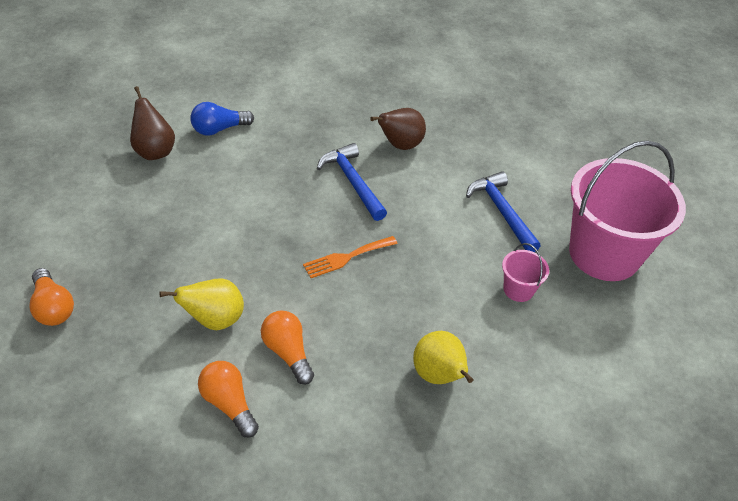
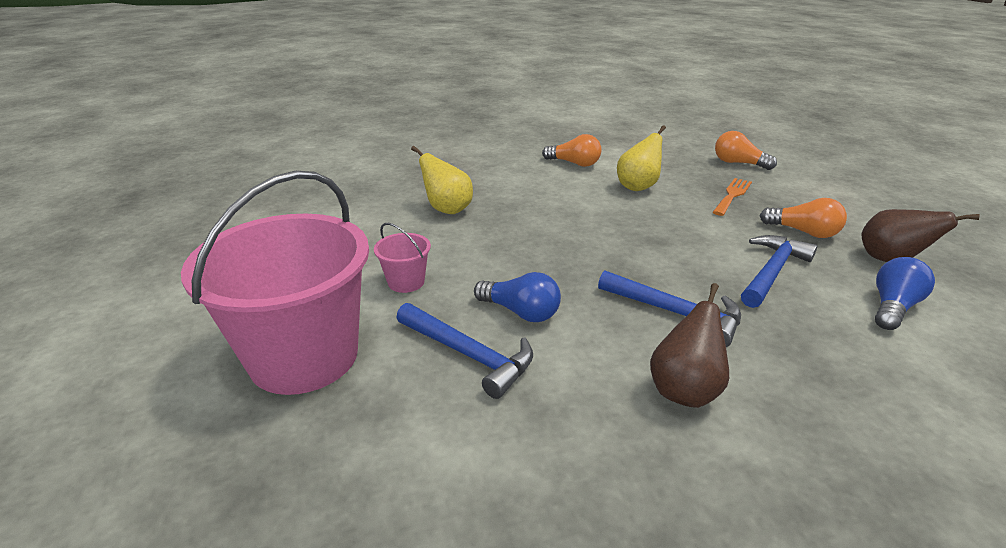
camera: 155 degrees right, 15 degrees down
orange light bulb [261,311,314,385] -> orange light bulb moved to [760,198,847,238]
orange fork [303,236,398,278] -> orange fork moved to [713,178,752,216]
none -> blue light bulb [474,272,561,322]
none -> blue hammer [741,235,817,308]

